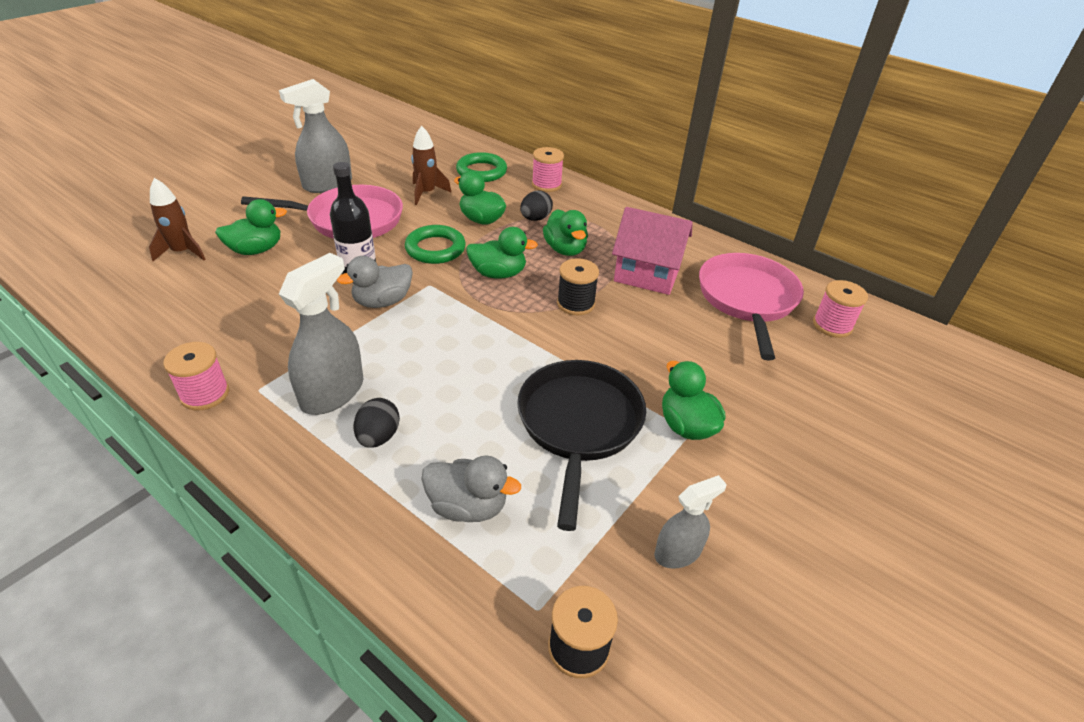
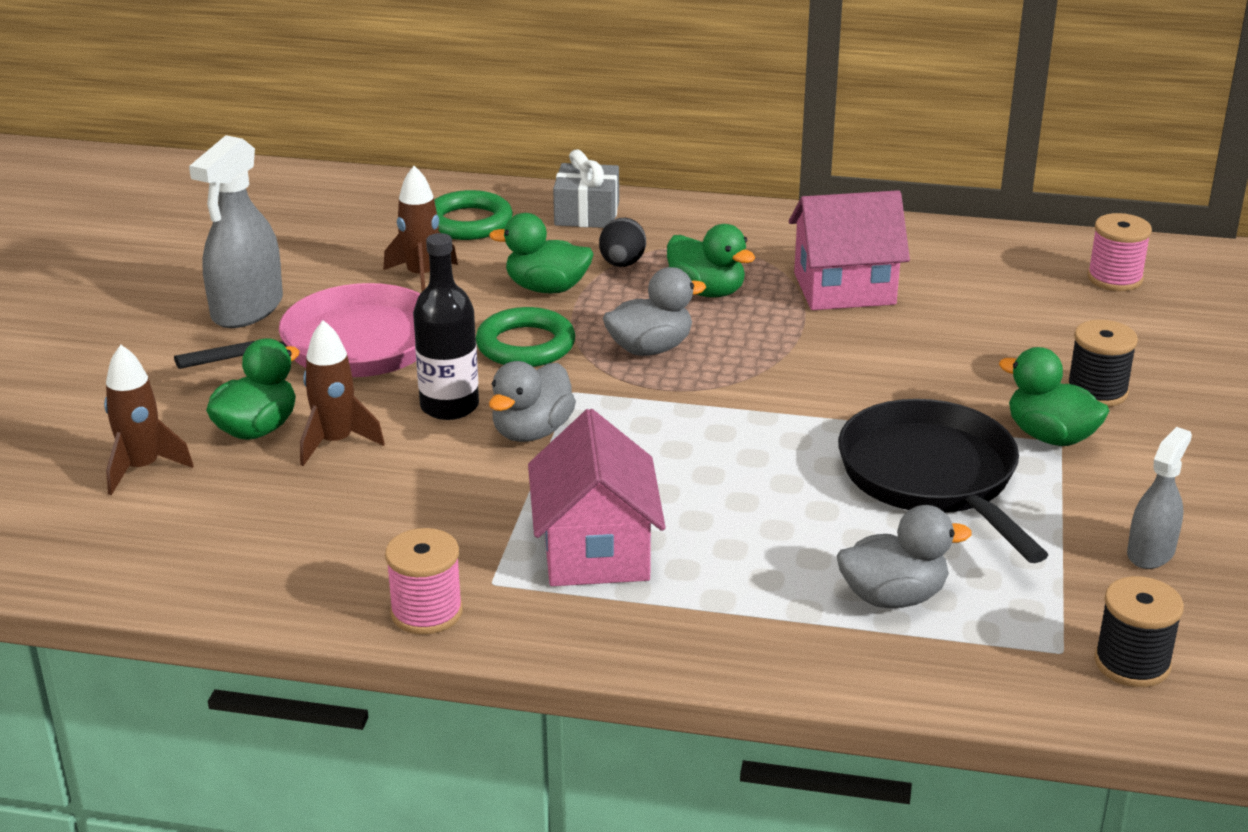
camera: 25 degrees left, 10 degrees down
grey spray bottle [279,253,363,415] -> pink house [528,409,666,586]
black egg [353,398,400,448] -> none
green duck [466,227,538,279] -> grey duck [603,267,706,356]
pink spool [532,147,564,192] -> grey gift [553,149,619,228]
black spool [557,258,599,315] -> black spool moved to [1067,320,1138,407]
pink pan [699,253,804,361] -> none
none -> brown rocket [300,320,385,466]

